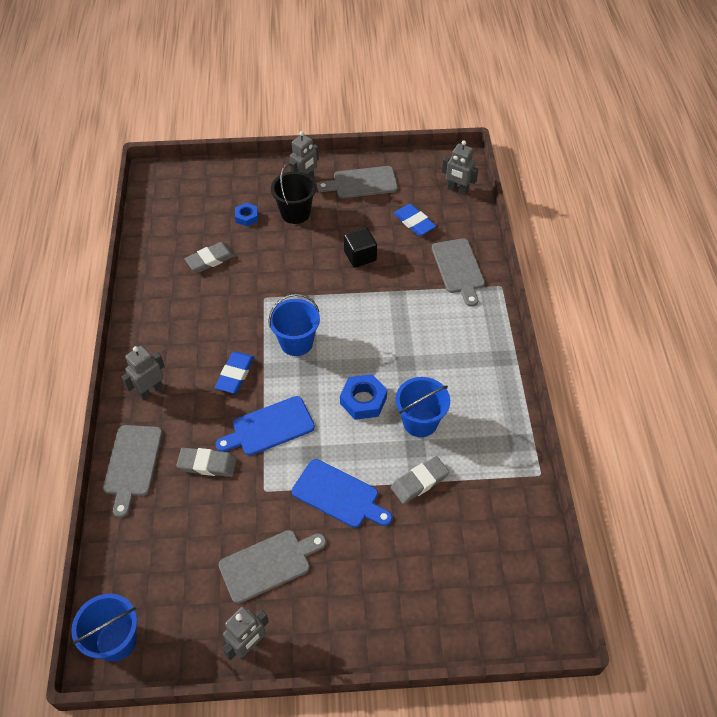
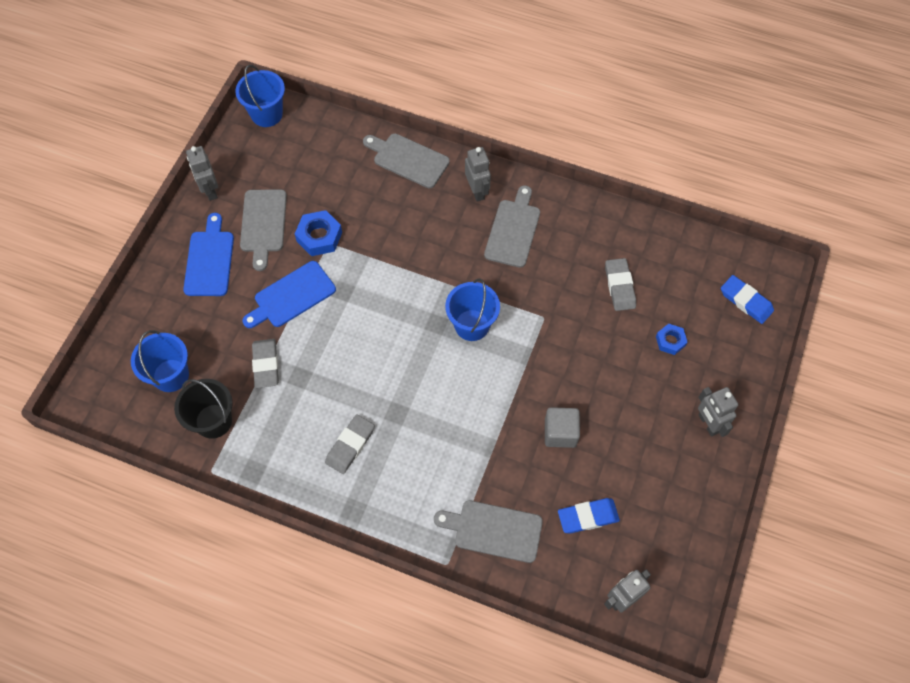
camera: 115 degrees right, 10 degrees up
grey eraser [176,447,237,477] -> grey eraser moved to [325,414,375,474]
blue eraser [215,352,254,393] -> blue eraser moved to [721,275,774,324]
blue cutting board [216,396,315,456] -> blue cutting board moved to [183,213,234,296]
black bucket [271,163,316,224] -> black bucket moved to [174,379,233,439]
grey cutting board [317,166,398,198] -> grey cutting board moved to [484,185,540,268]
blue nut [340,374,387,420] -> blue nut moved to [295,210,342,256]
black cube [344,227,377,268] -> grey cube [545,407,580,448]
blue bucket [396,377,450,437] -> blue bucket moved to [131,330,189,392]

